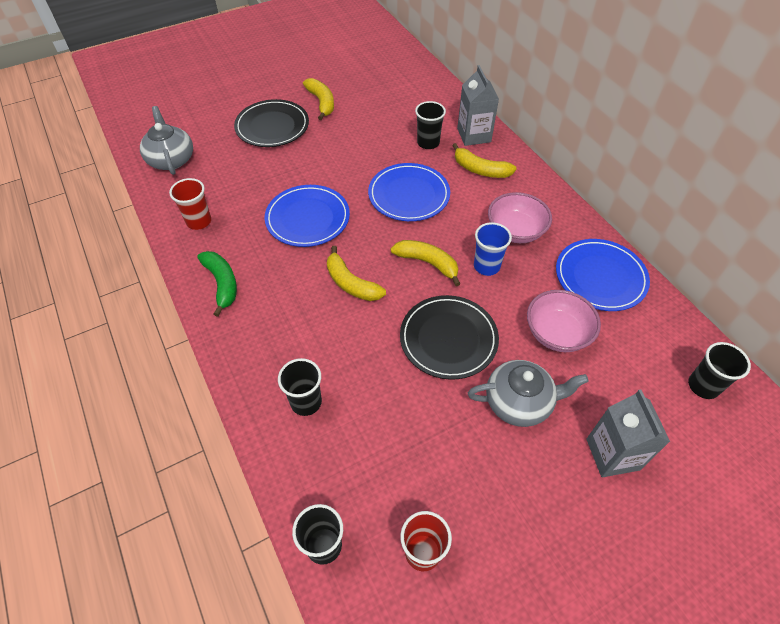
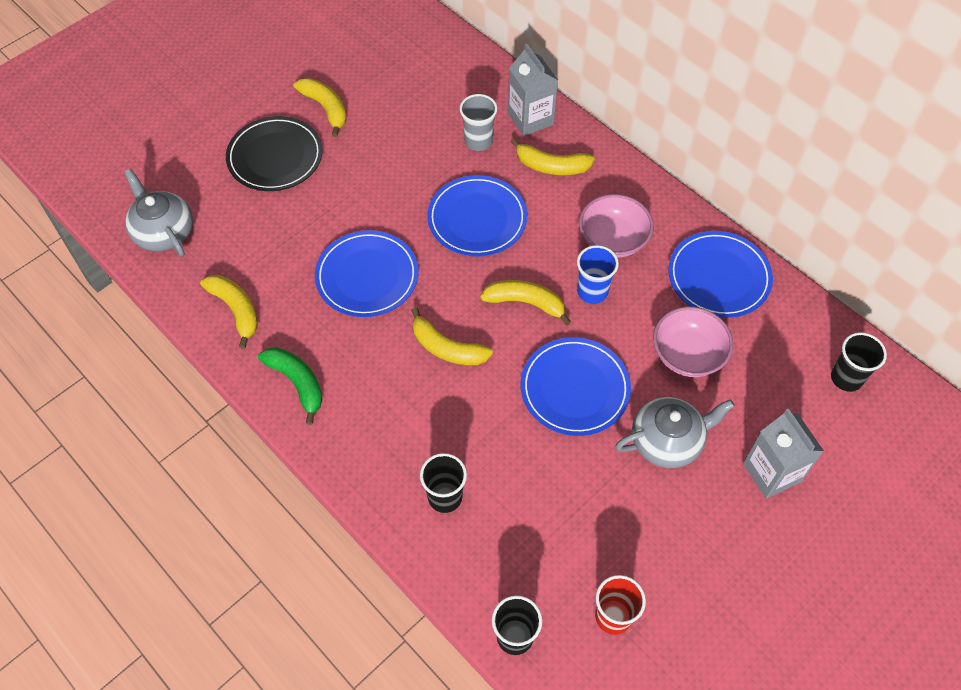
camera: 15 degrees left, 5 degrees up
red cup [169,178,211,230] -> yellow banana [200,275,258,349]
black plate [400,295,499,380] -> blue plate [521,337,631,436]
black cup [415,101,446,149] -> grey cup [460,94,497,151]

